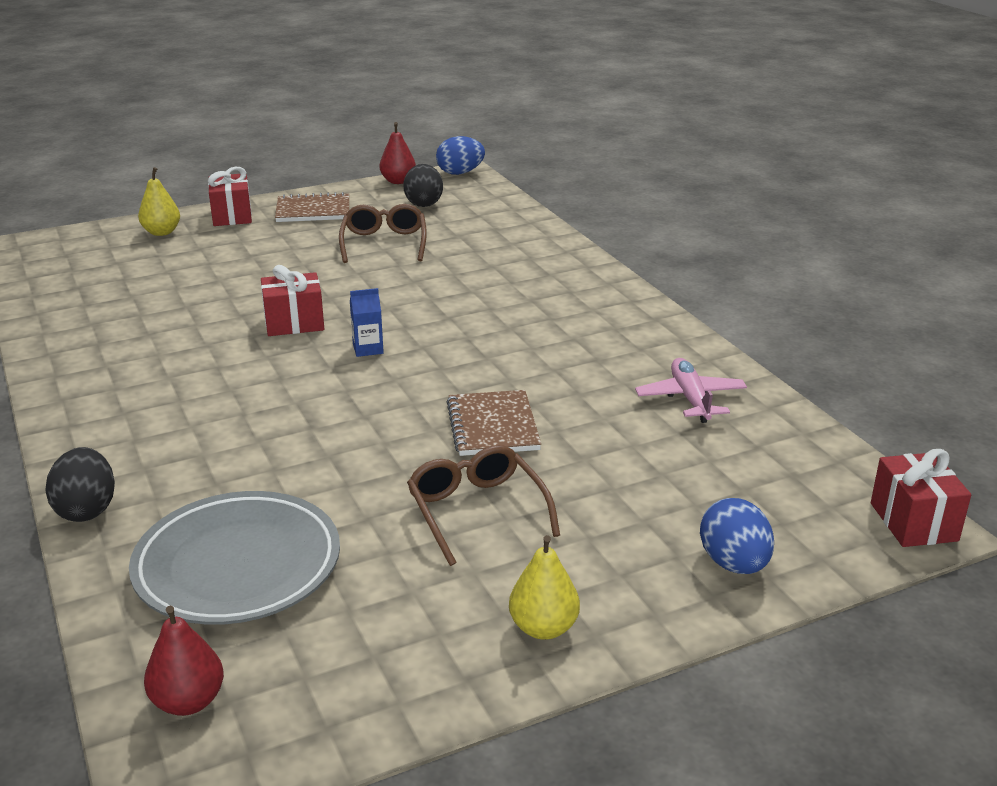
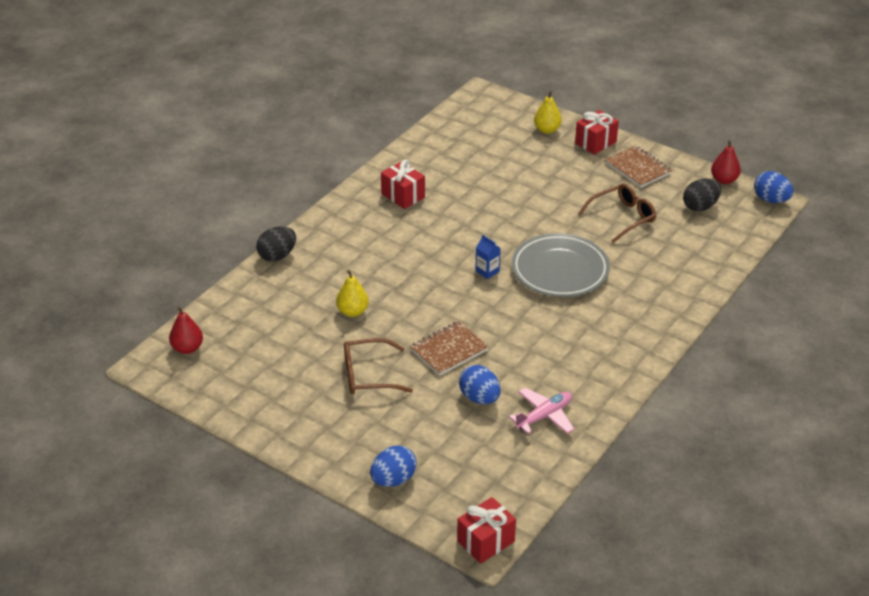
camera: 60 degrees right, 10 degrees up
grey plate [129,491,340,625] -> grey plate moved to [511,233,610,297]
red gift [261,265,324,336] -> red gift moved to [381,160,425,209]
brown glasses [407,445,560,566] -> brown glasses turned 135 degrees counterclockwise [344,338,413,394]
yellow pear [509,535,580,640] -> yellow pear moved to [336,270,369,317]
none -> blue egg [459,365,500,404]

